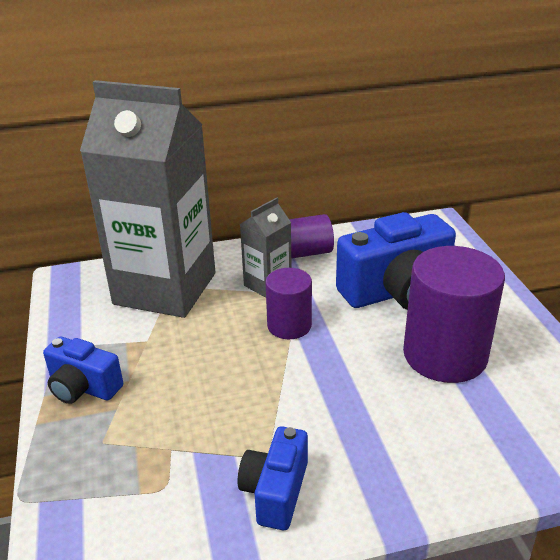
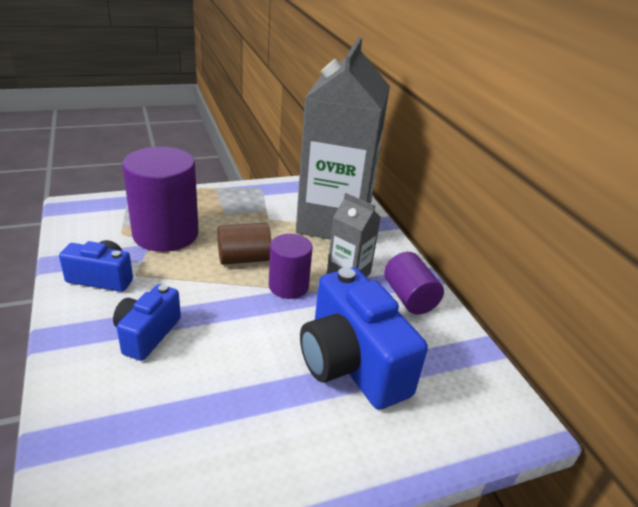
camera: 80 degrees right, 0 degrees up
blue camera [43,337,123,404] -> blue camera moved to [113,284,181,361]
purple cylinder [403,246,505,383] -> purple cylinder moved to [122,147,199,252]
none -> brown cylinder [217,223,271,265]

